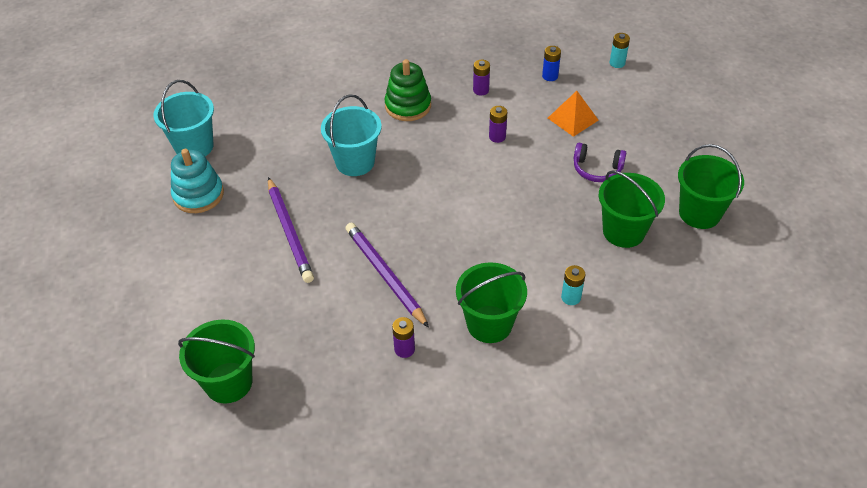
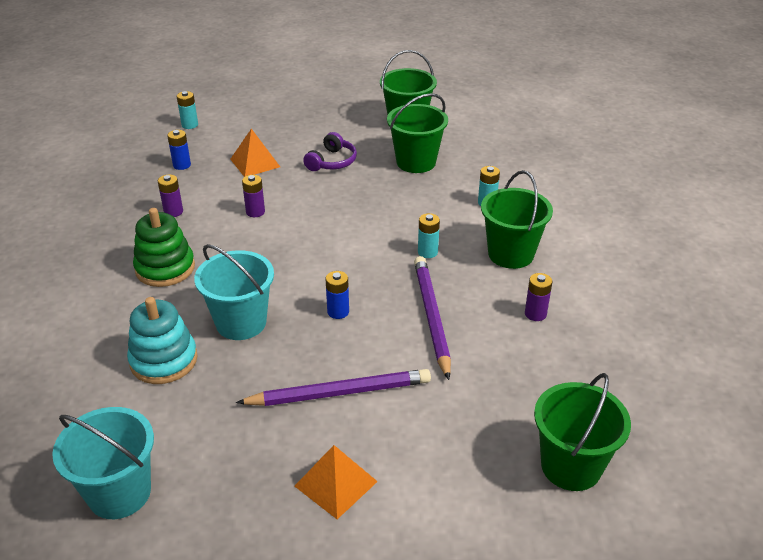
camera: 80 degrees left, 10 degrees down
turquoise stacking toy [171,149,224,213] -> turquoise stacking toy moved to [127,297,198,384]
purple pencil [345,223,429,328] -> purple pencil turned 105 degrees clockwise [414,256,451,380]
none -> orange pyramid [295,445,378,519]
none -> blue battery [326,271,349,319]
none -> turquoise battery [418,213,440,258]

